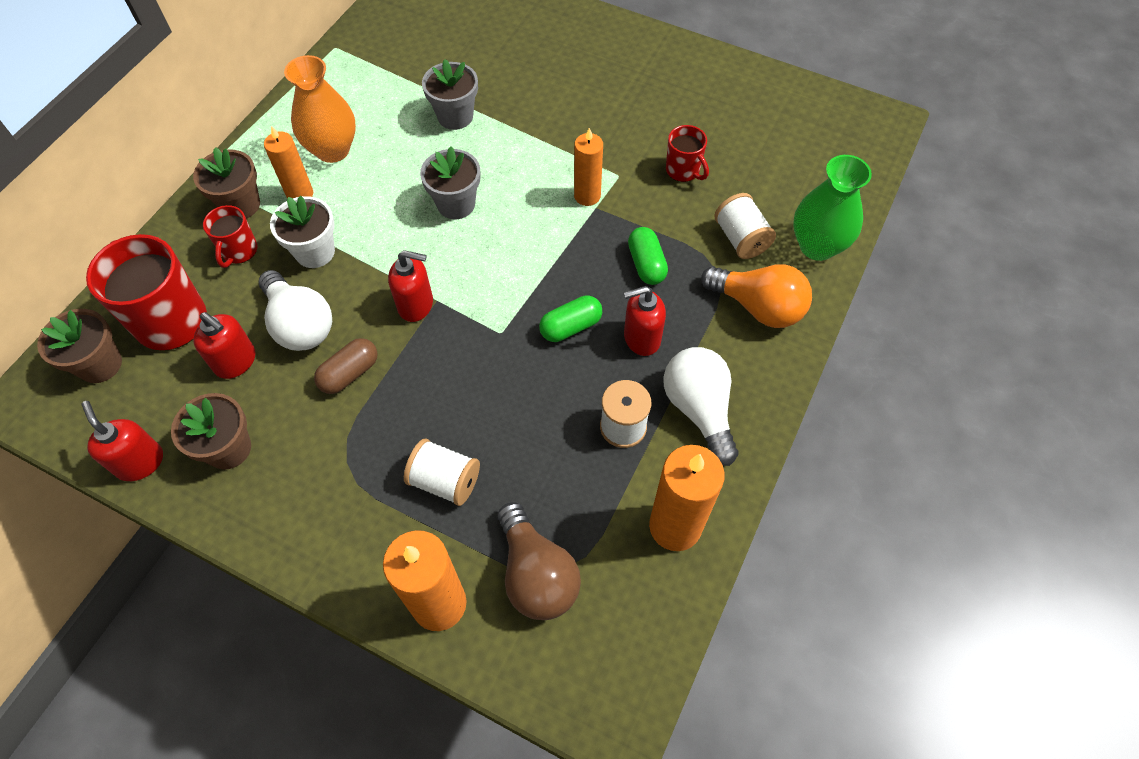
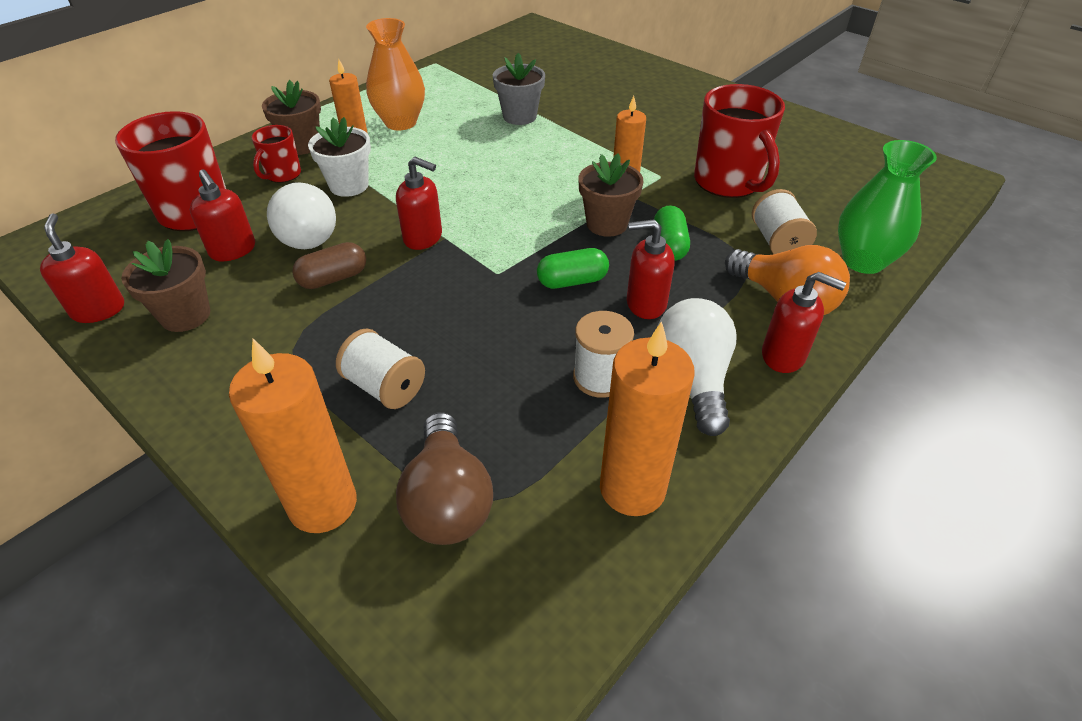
camera: 15 degrees right, 15 degrees down
brown flower pot [37,309,122,383] -> brown flower pot moved to [578,153,643,237]
grey flower pot [420,146,480,219] -> none
red mug [666,125,709,182] -> red mug [694,84,785,198], size x1.90
none -> red soap dispenser [762,272,846,373]

